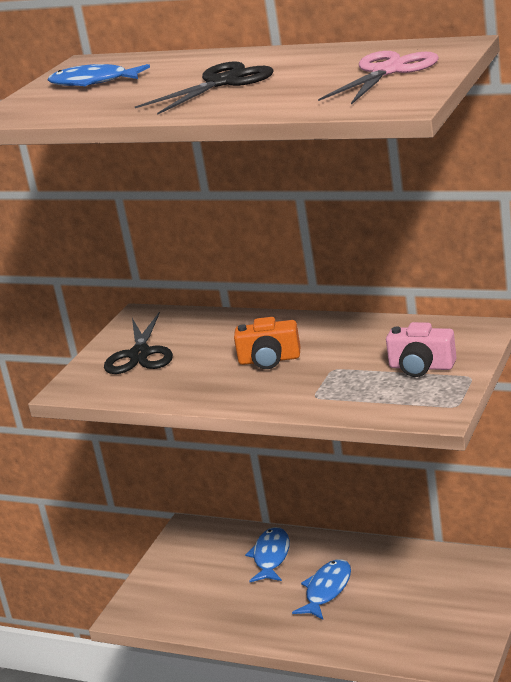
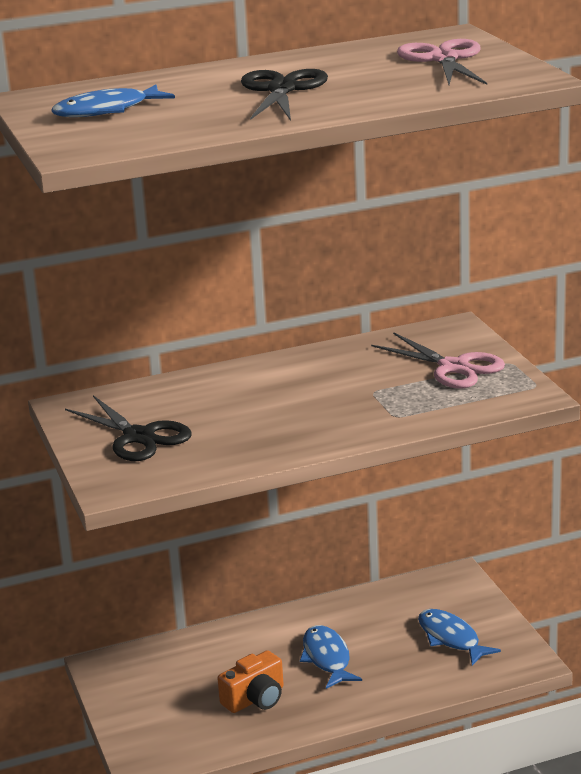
camera: 45 degrees left, 0 degrees up
orange camera [234,317,300,369] -> orange camera moved to [218,650,284,713]
blue fish [245,527,290,582] -> blue fish moved to [418,609,501,665]
pink camera [386,322,457,377] -> pink scissors [371,332,505,388]

